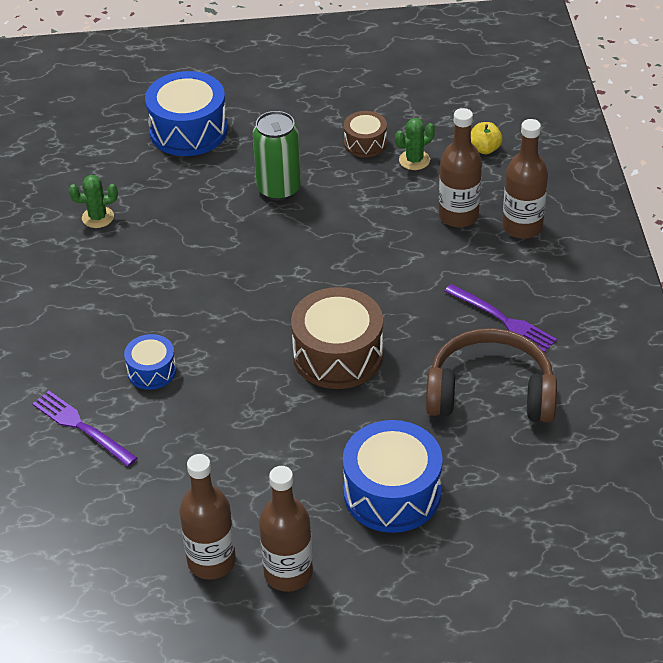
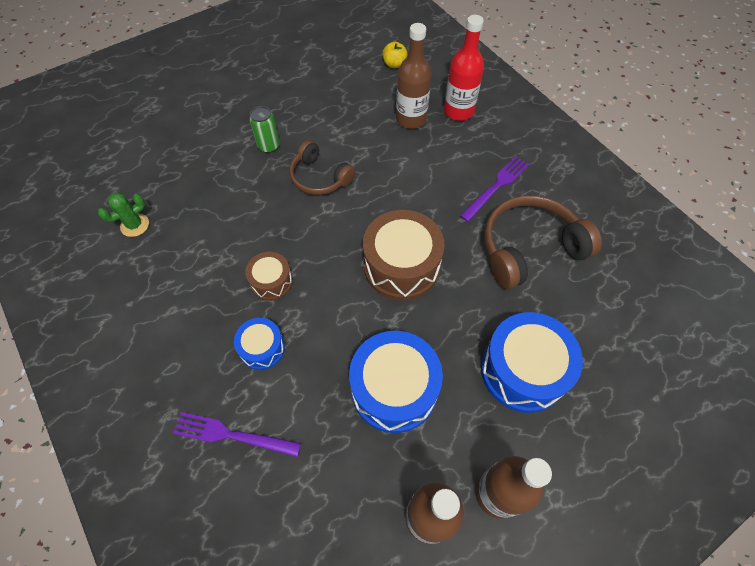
camera: 30 degrees left, 15 degrees up
blue drum [145,71,228,156] -> blue drum moved to [349,331,443,433]
green can [253,111,301,201] -> green can [249,106,280,153], size x0.63
brown drum [344,111,387,157] -> brown drum moved to [245,252,293,301]
green cactus [395,118,435,170] -> none
purple fork [445,284,557,353] -> purple fork turned 60 degrees counterclockwise [460,156,529,222]
brown bottle [502,119,548,239] -> red bottle [444,15,484,121]
none -> brown headphones [289,140,355,195]

